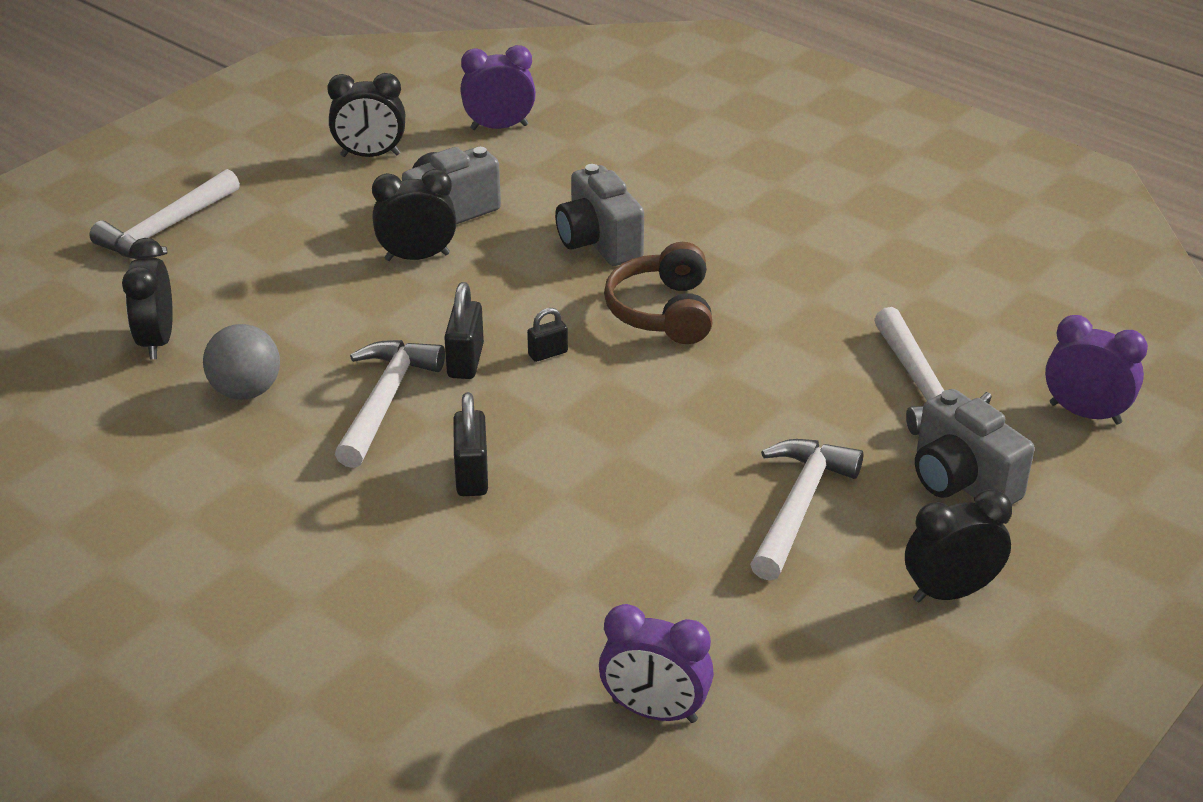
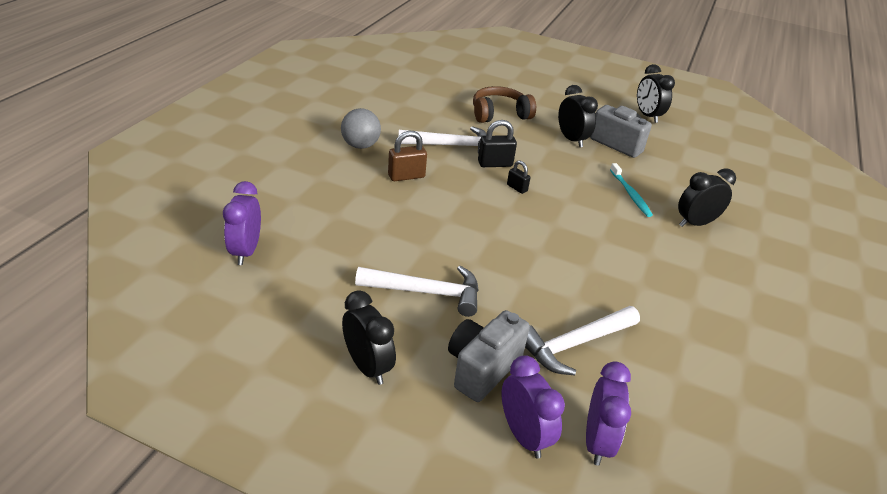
camera: 70 degrees right, 0 degrees up
white hammer [90,169,240,259] -> none
black clock [122,238,173,359] -> black clock moved to [678,168,736,227]
grey ball [203,324,280,400] -> grey ball moved to [341,108,381,149]
black padlock [453,392,488,496] -> brown padlock [388,131,427,181]
purple clock [460,45,536,130] -> purple clock moved to [502,355,565,459]
grey camera [555,164,644,266] -> turquoise toothbrush [610,163,653,217]
brown headphones [604,242,713,344] -> brown headphones moved to [473,86,536,123]

